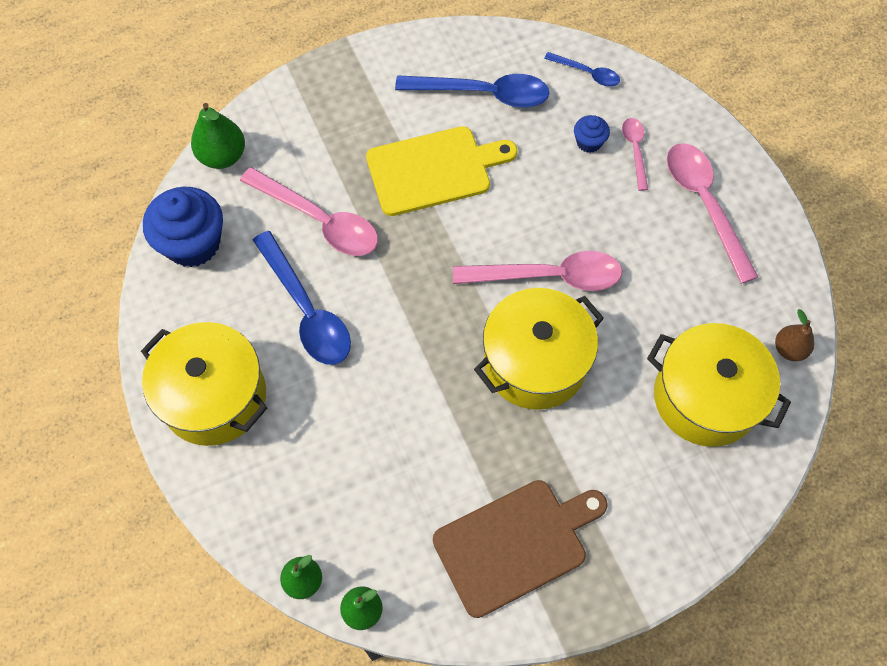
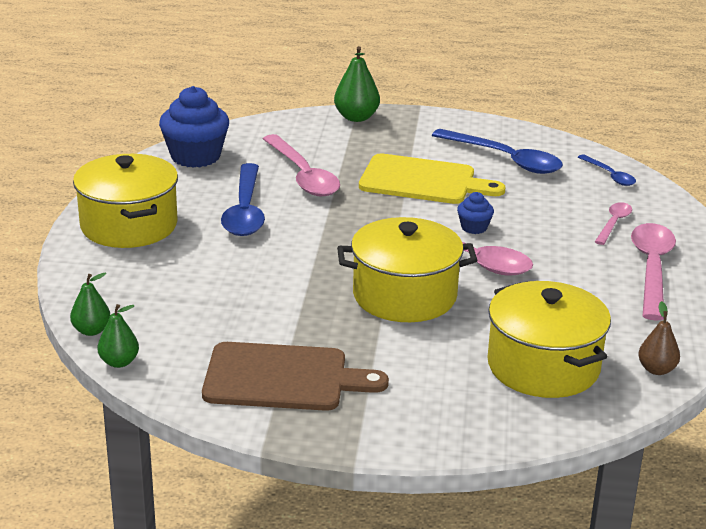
camera: 30 degrees right, 35 degrees down
green pear [191,103,245,169] -> green pear moved to [334,46,380,122]
blue cupcake [574,115,610,153] -> blue cupcake moved to [457,192,494,234]

